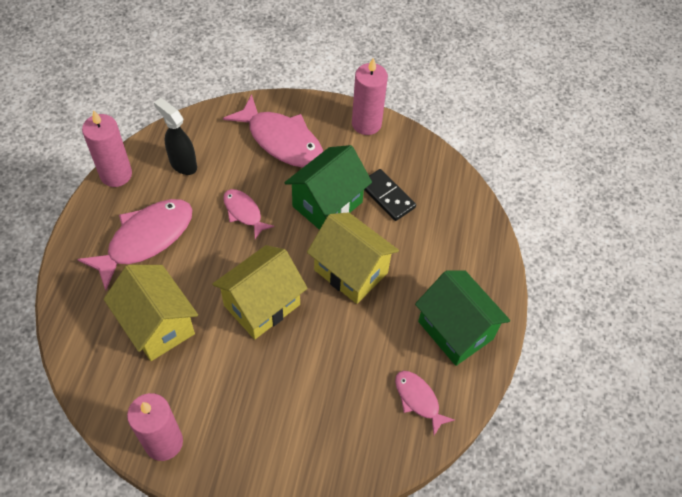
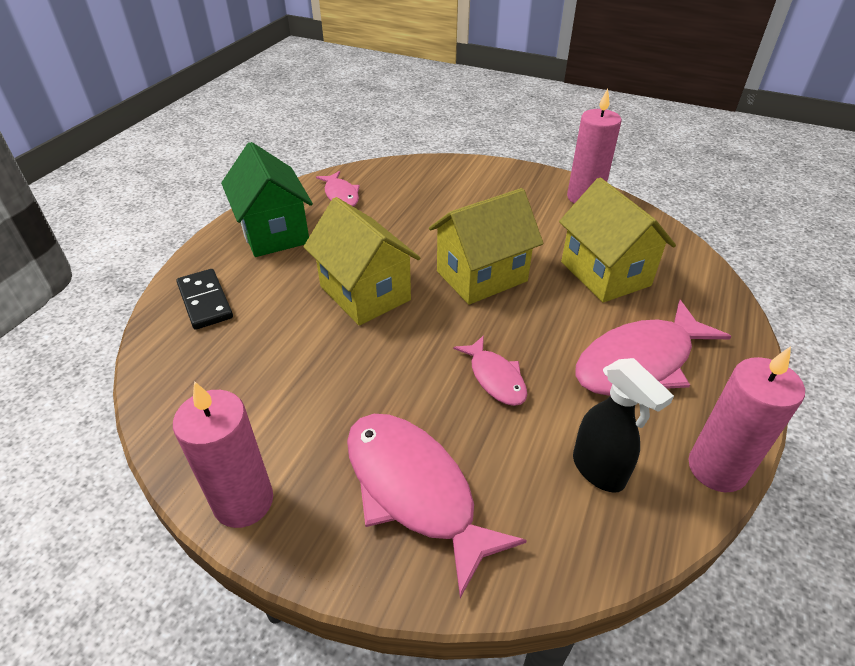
camera: 165 degrees left, 15 degrees down
green house [284,145,372,230] -> none
black domino [364,169,416,221] -> black domino moved to [176,269,233,330]

